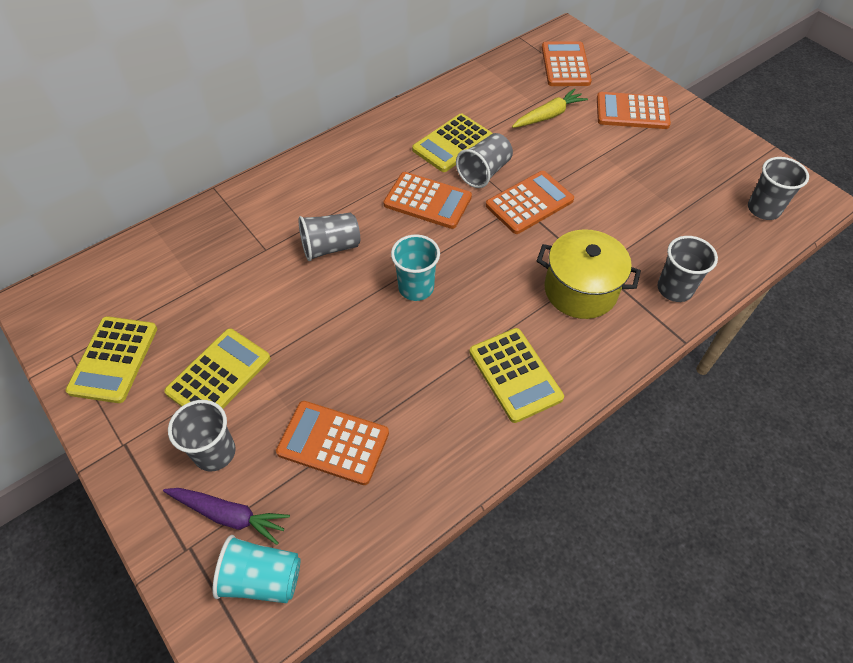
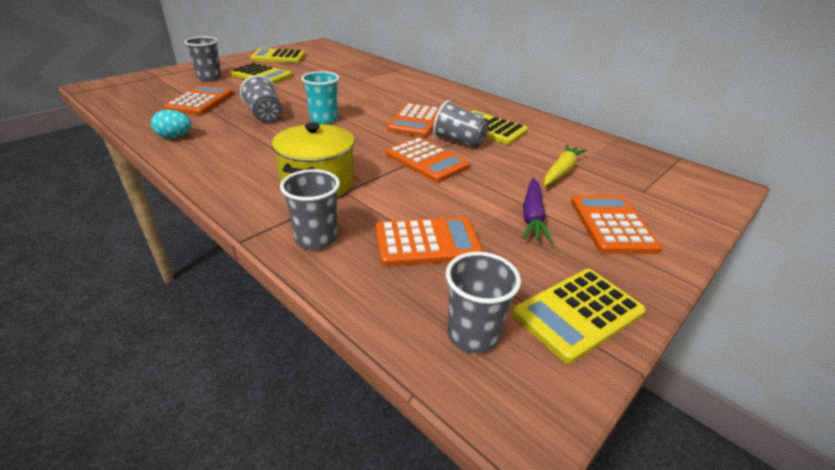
camera: 80 degrees right, 20 degrees down
purple carrot [163,488,290,545] -> purple carrot moved to [523,178,553,242]
turquoise cup [212,535,300,603] -> none
grey cup [299,213,360,261] -> grey cup moved to [240,75,282,123]
yellow calculator [469,328,564,423] -> yellow calculator moved to [512,269,646,364]
yellow carrot [512,89,588,128] -> yellow carrot turned 105 degrees counterclockwise [544,144,587,186]
orange calculator [542,41,592,86] -> orange calculator moved to [376,217,483,266]
none -> turquoise egg [151,110,191,138]

